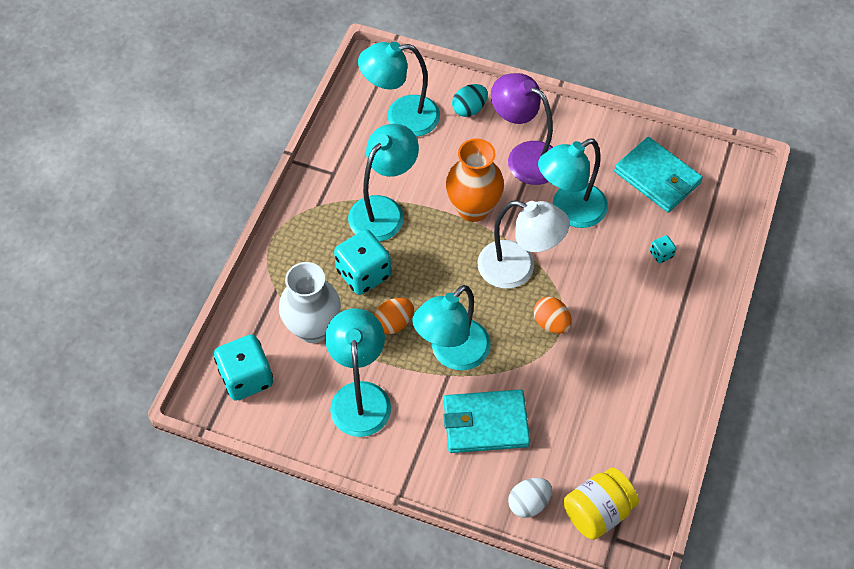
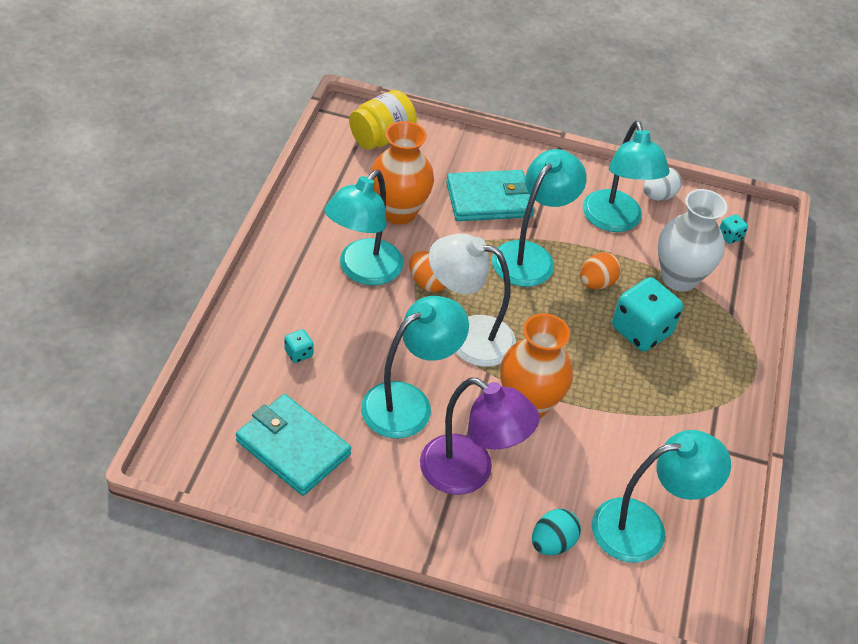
camera: 170 degrees right, 10 degrees down
turquoise dice [214,334,273,401] -> turquoise dice [719,214,748,244], size x0.45
turquoise lamp [348,123,419,242] -> turquoise lamp moved to [325,170,403,285]
white egg [508,478,552,518] -> white egg moved to [643,167,682,201]
none -> orange vase [370,121,434,225]

